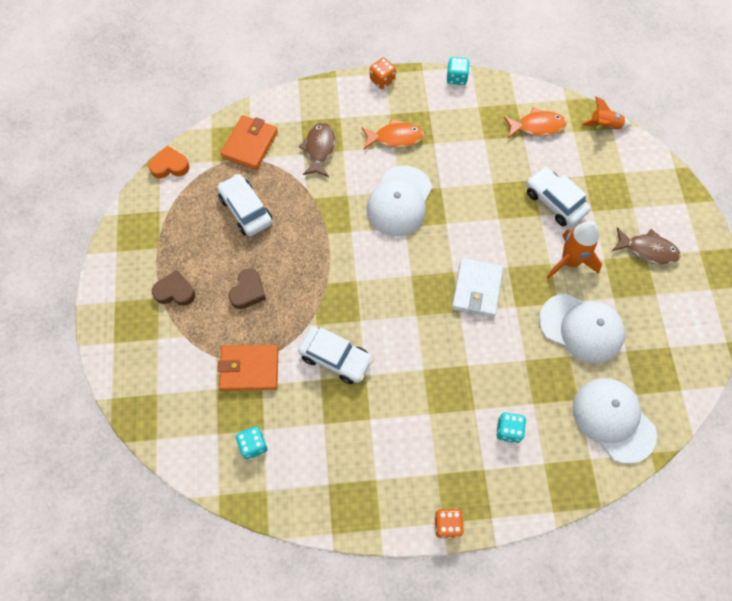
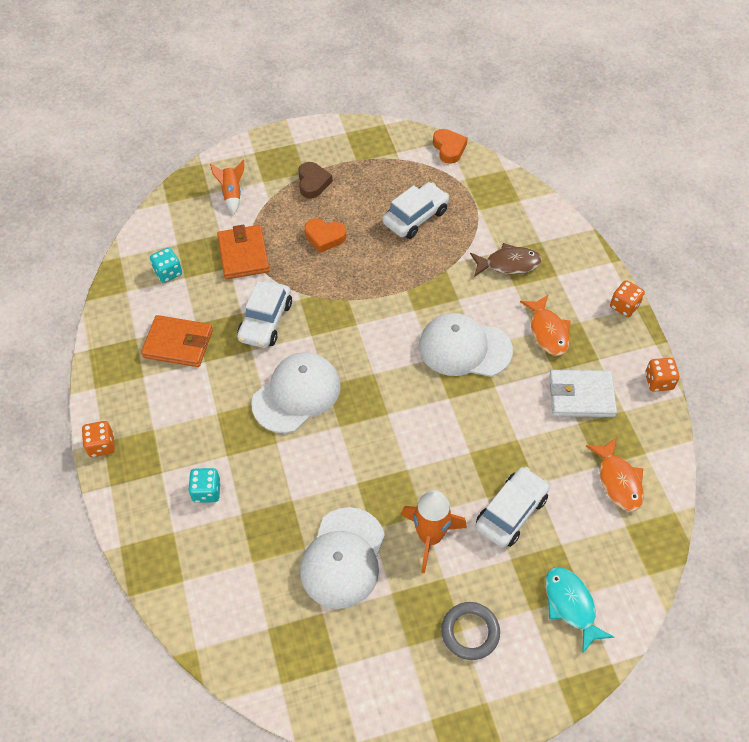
camera: 80 degrees right, 10 degrees down
orange wallet [221,115,278,170] -> orange wallet moved to [141,315,213,367]
brown heart [229,269,266,309] -> orange heart [304,219,346,253]
turquoise dice [447,57,470,85] -> orange dice [645,358,679,392]
white wallet [452,258,503,317] -> white wallet moved to [549,370,617,417]
white cap [573,378,657,464] -> white cap moved to [251,352,341,433]
orange rocket [581,97,632,129] -> orange rocket moved to [210,160,244,214]
brown fish [612,227,681,265] -> grey ring [441,602,500,660]
none -> turquoise fish [545,567,614,654]

